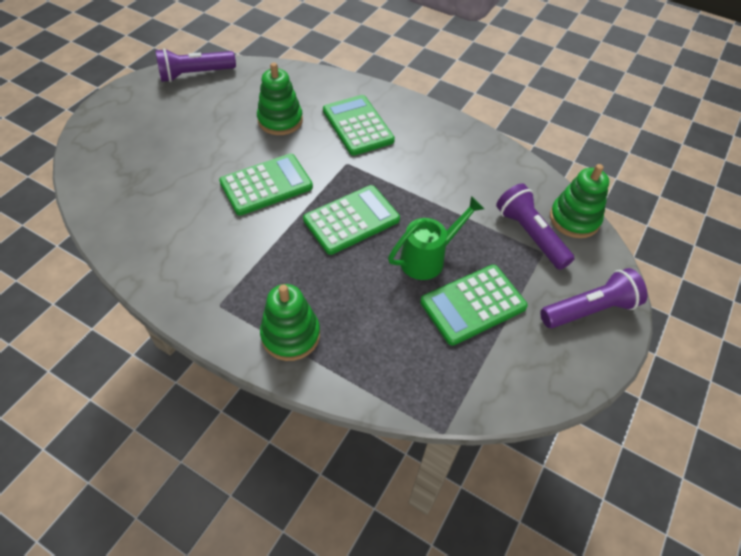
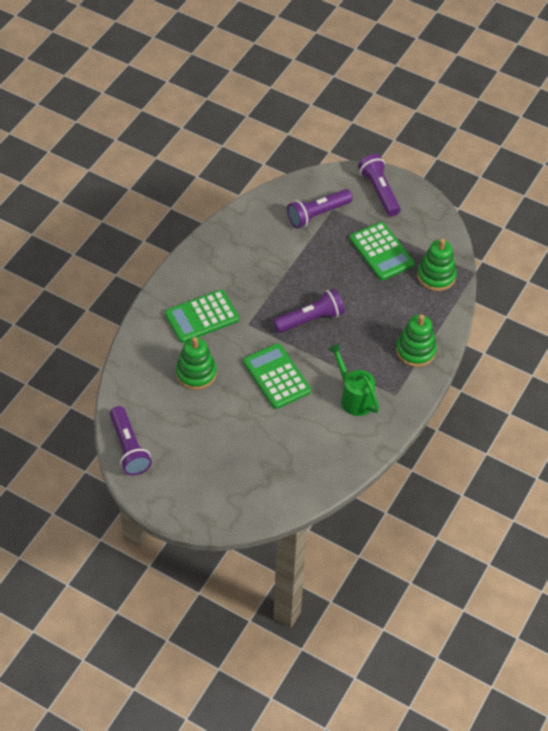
camera: 90 degrees left, 0 degrees up
green calculator [303,185,400,255] -> purple flashlight [273,288,345,333]
green watering can [388,196,484,280] -> green watering can moved to [328,343,379,416]
green stacking toy [550,164,609,238] -> green stacking toy moved to [417,239,457,291]

